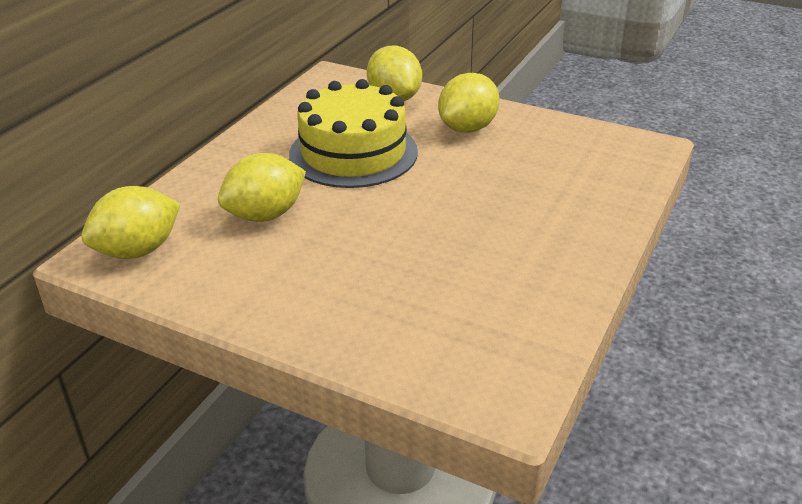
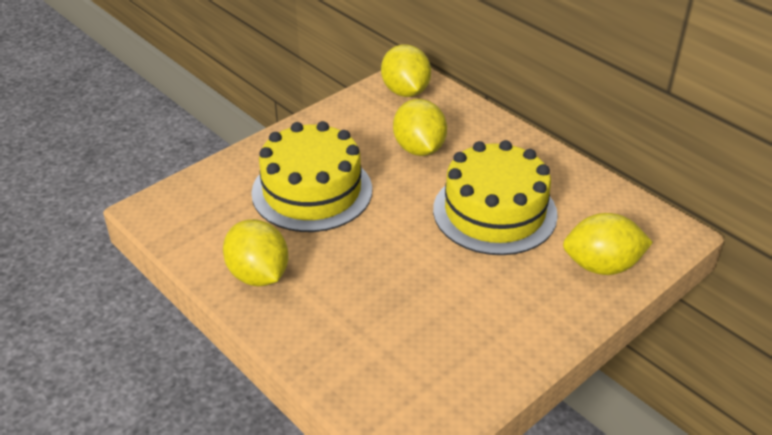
camera: 110 degrees right, 5 degrees up
yellow lemon [438,73,500,133] -> yellow lemon moved to [223,219,289,286]
none -> yellow cake [251,121,372,232]

